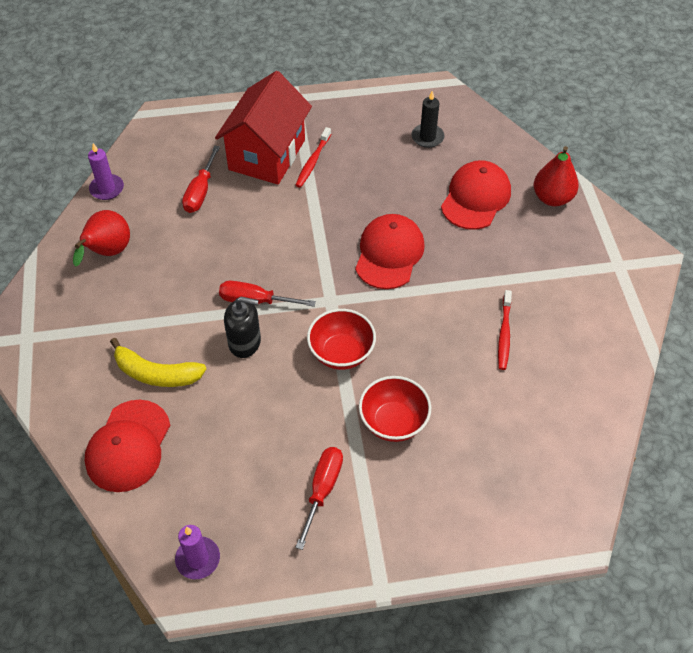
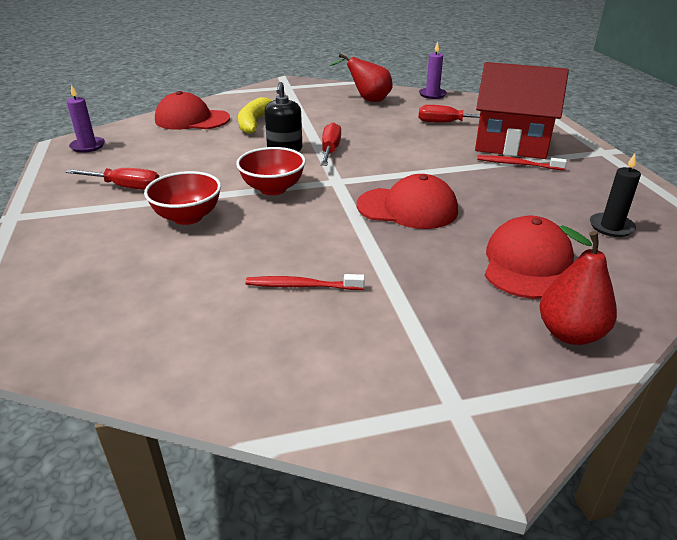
camera: 85 degrees right, 20 degrees down
red cap [441,160,511,230] -> red cap turned 90 degrees counterclockwise [485,216,574,299]

